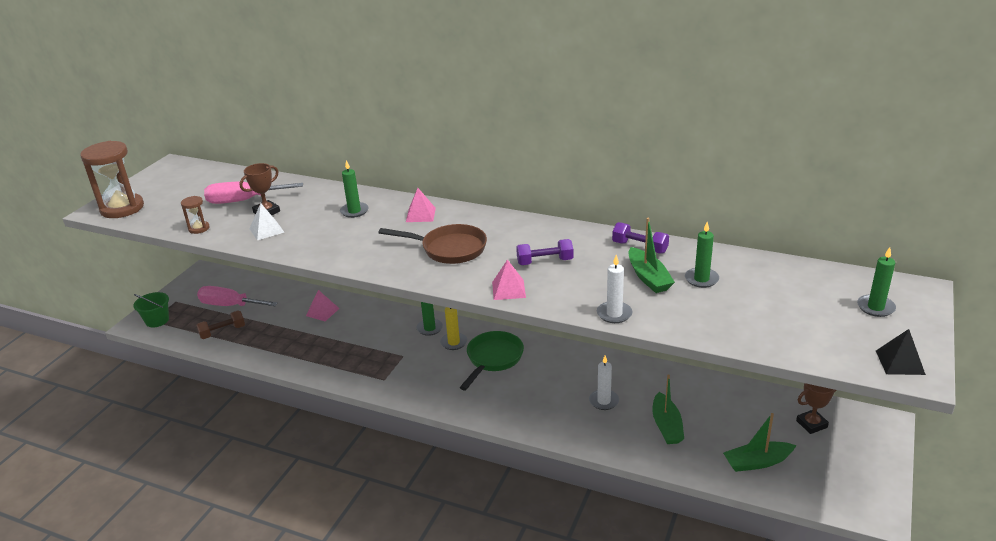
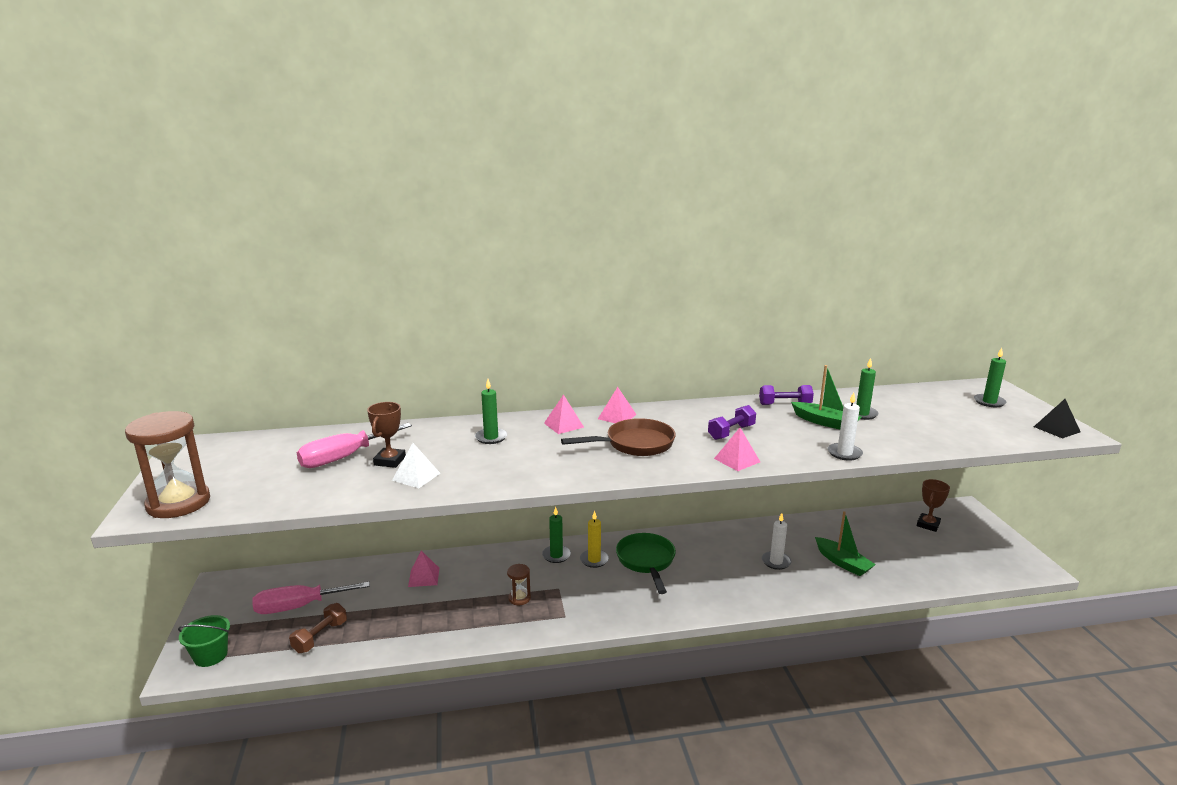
camera: 35 degrees left, 10 degrees down
brown hourglass [181,196,210,234] -> brown hourglass moved to [507,564,531,605]
green boat [723,413,797,472] -> none
none -> pink pyramid [598,387,636,423]

